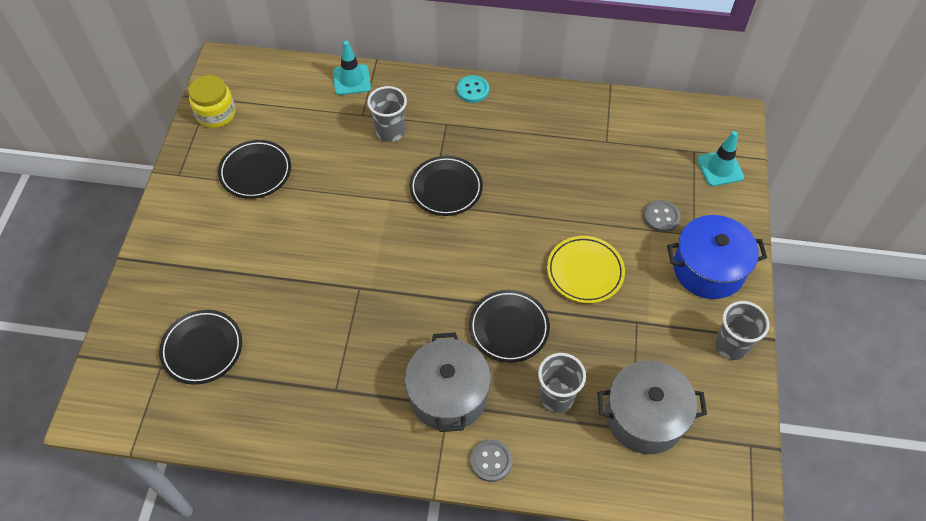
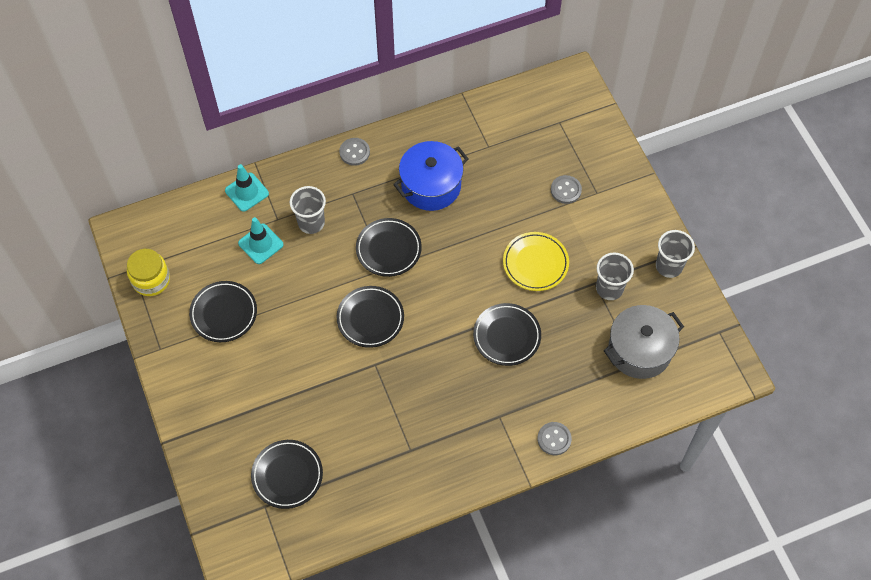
camera: 30 degrees left, 5 degrees up
grey pot [405,332,491,432] -> none
turquoise button [457,75,489,103] -> grey button [339,138,370,166]
grey cup [538,353,586,412] -> grey cup moved to [596,252,634,300]
blue pot [667,215,767,299] -> blue pot moved to [393,141,469,211]
turquoise traffic cone [697,131,744,186] -> turquoise traffic cone moved to [238,217,283,264]
none -> black plate [337,286,404,348]

